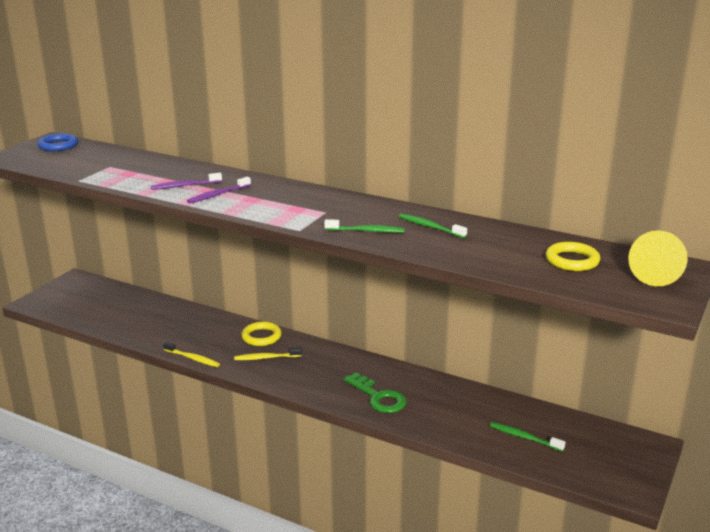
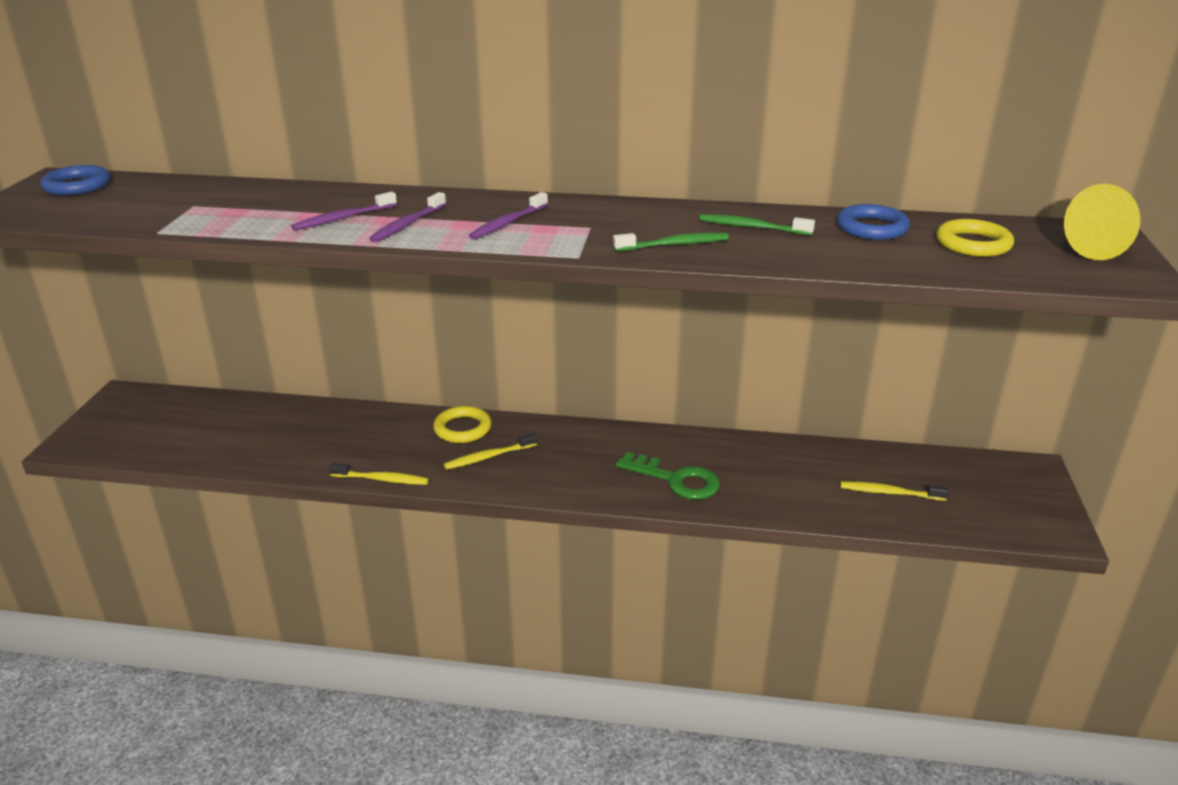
camera: 20 degrees left, 5 degrees up
green toothbrush [490,422,565,452] -> yellow toothbrush [840,481,949,501]
none -> purple toothbrush [469,192,548,239]
none -> blue ring [837,204,910,240]

